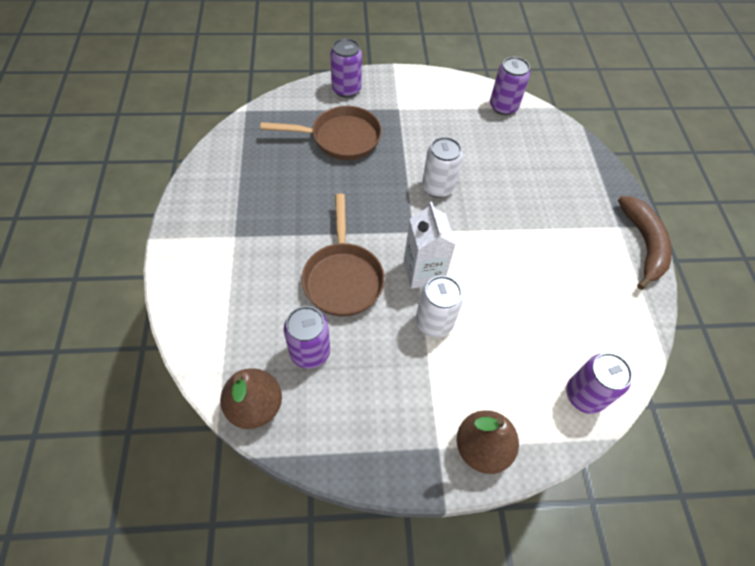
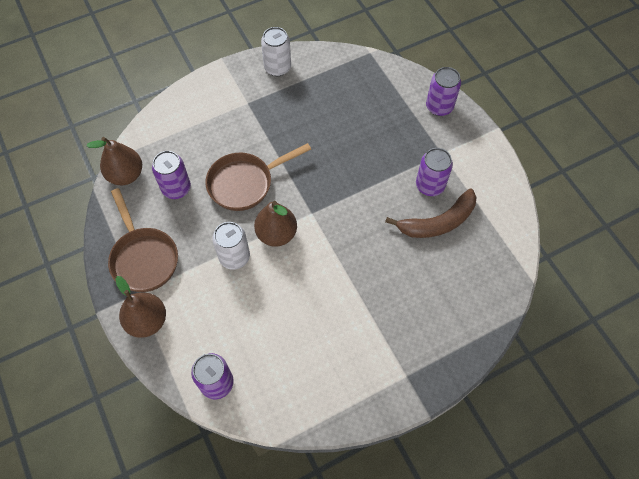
camera: 70 degrees right, 5 degrees up
brown pan [260,106,382,160] -> brown pan moved to [108,188,178,292]
white carton [404,201,456,289] -> brown pear [254,201,297,247]
white can [422,137,463,198] -> white can moved to [261,27,291,76]
purple can [490,57,530,115] -> purple can moved to [416,148,453,196]
brown banana [618,196,672,290] -> brown banana moved to [385,188,477,238]

